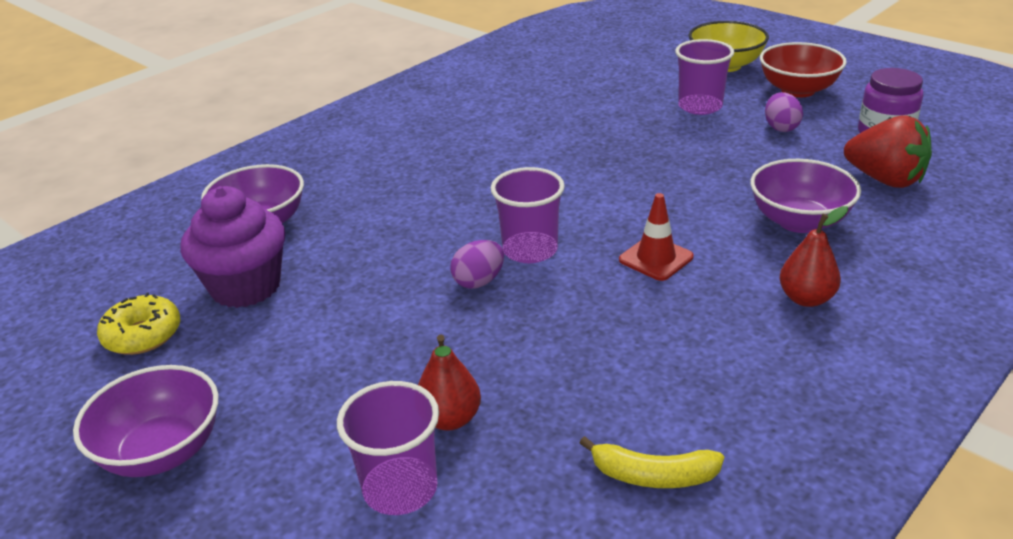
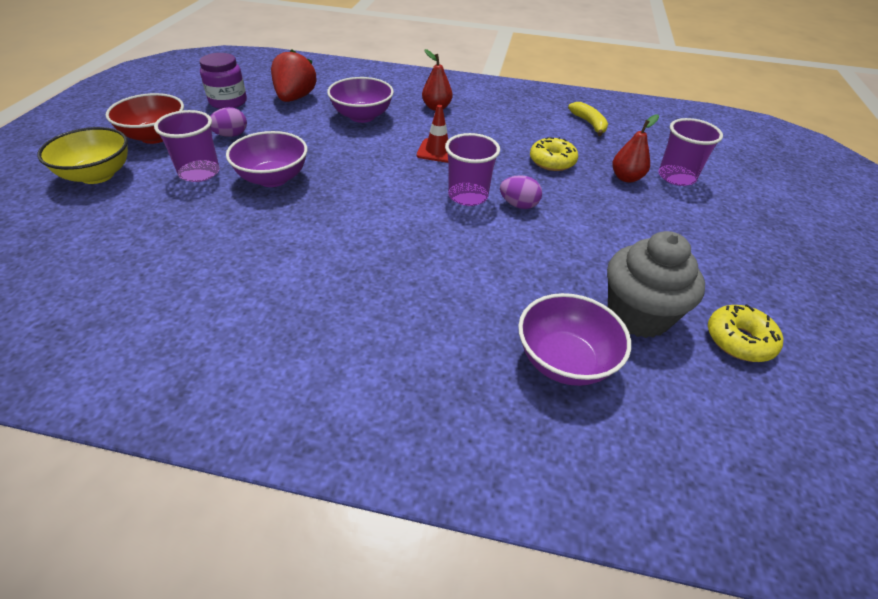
camera: 125 degrees left, 10 degrees up
purple bowl [73,365,218,477] -> purple bowl moved to [226,131,307,187]
purple cupcake [180,186,285,308] -> grey cupcake [607,231,705,338]
none -> yellow donut [530,137,578,171]

